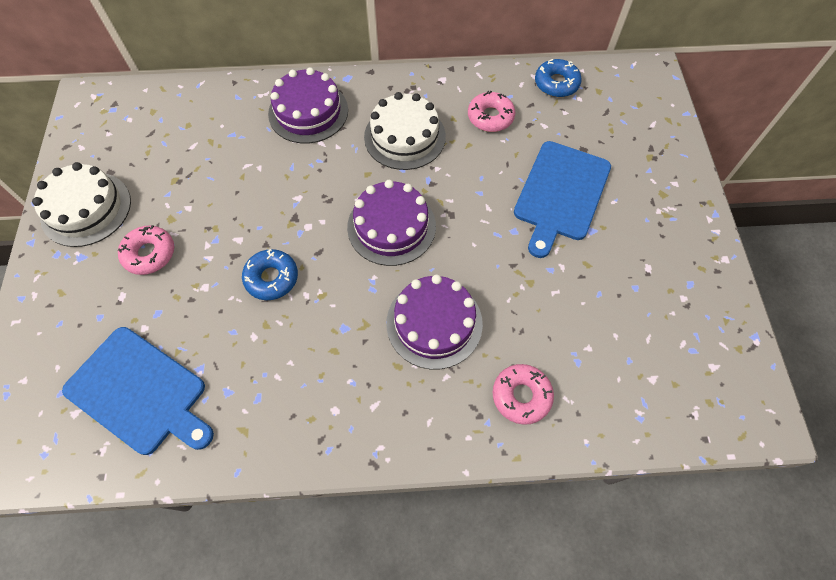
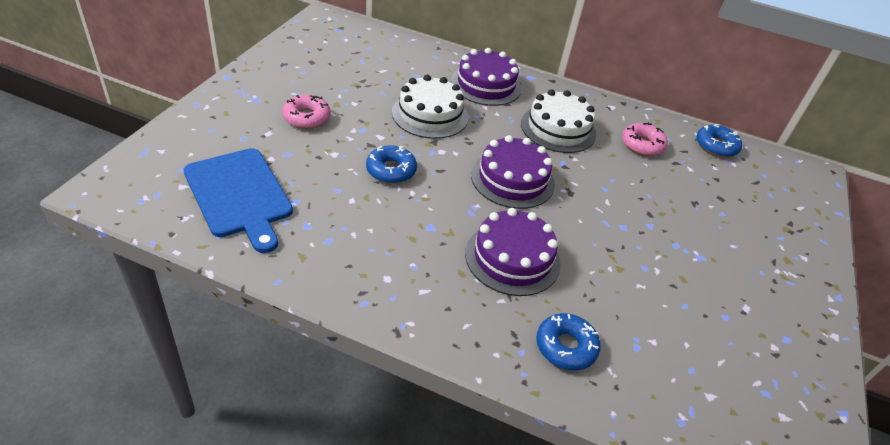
camera: 20 degrees right, 20 degrees down
white cake [32,162,131,247] -> white cake moved to [392,75,468,139]
pink donut [493,364,554,425] -> blue donut [536,313,600,370]
blue cutting board [514,141,611,258] -> none

